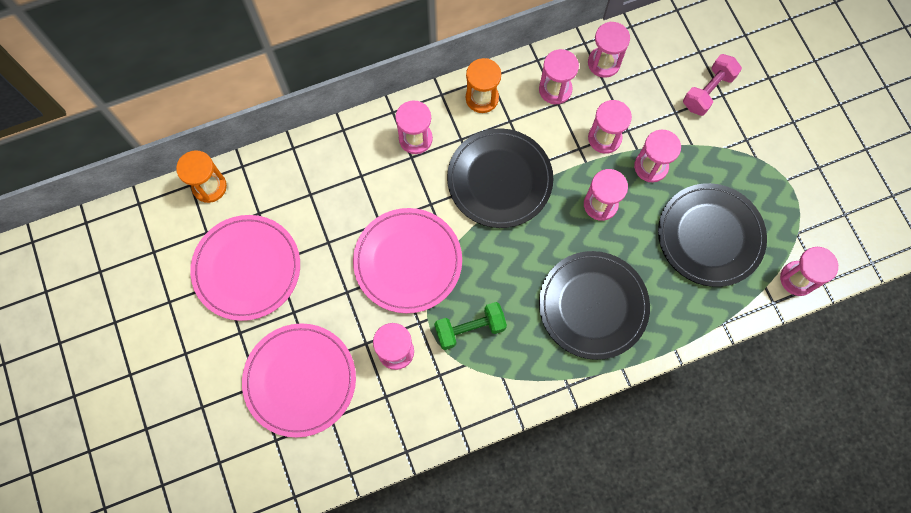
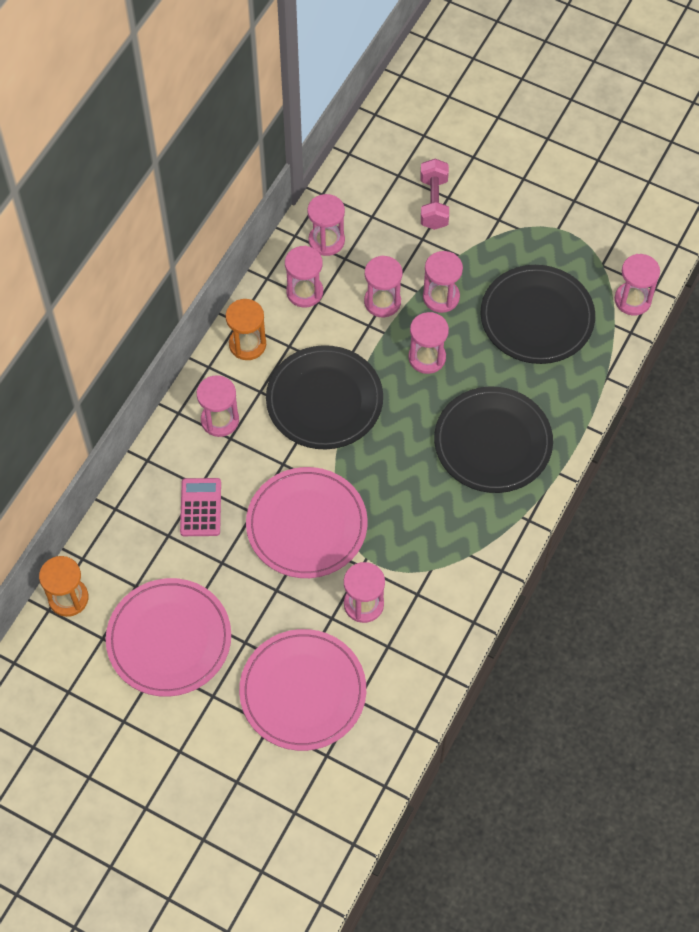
camera: 40 degrees left, 10 degrees down
green dumbbell [434,302,507,350] -> none
none -> pink calculator [180,478,221,536]

